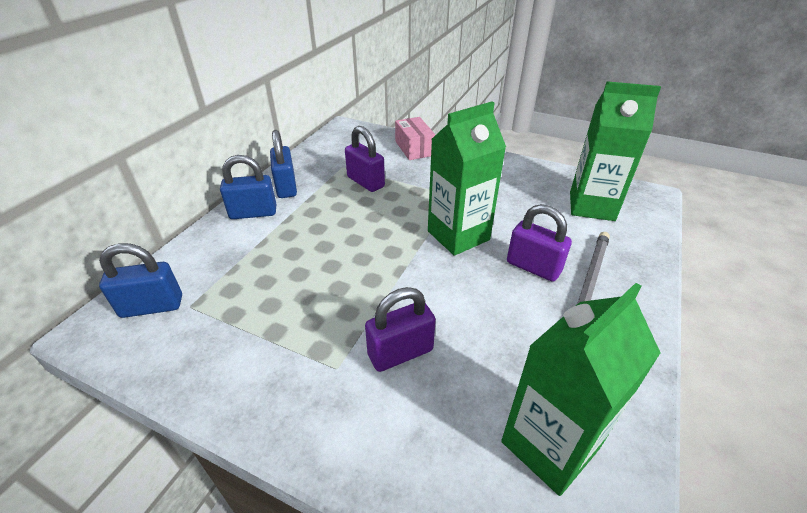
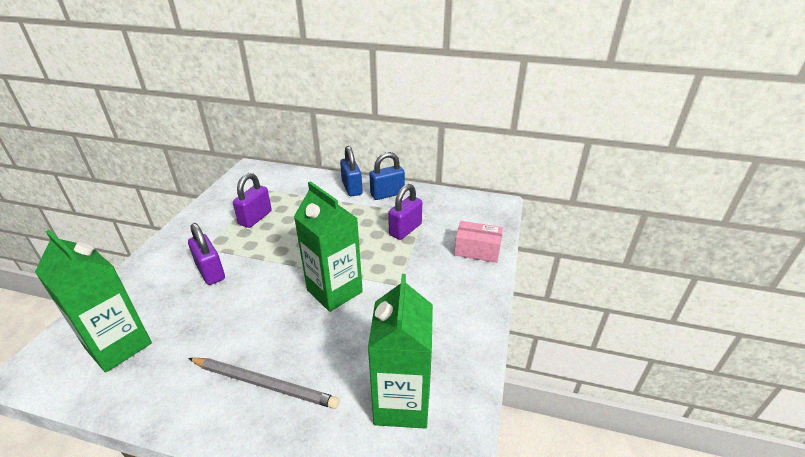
camera: 80 degrees right, 5 degrees down
blue padlock [99,243,182,318] -> none
pink box [395,117,435,160] -> pink box turned 45 degrees clockwise [454,221,503,263]
purple padlock [507,204,572,282] -> purple padlock moved to [233,173,272,228]

